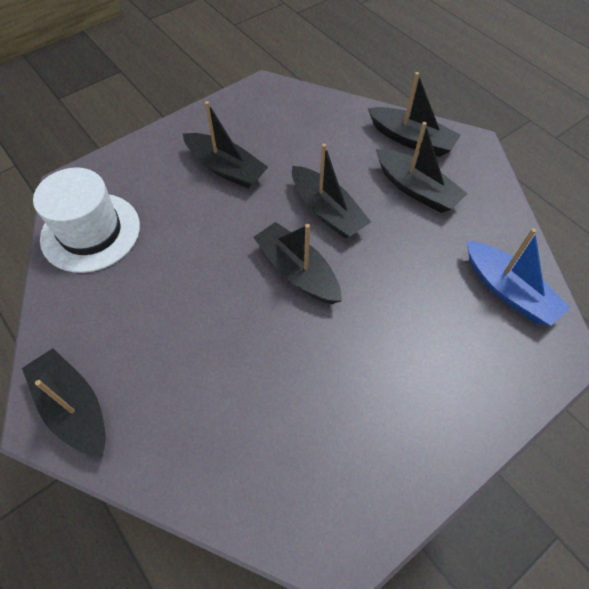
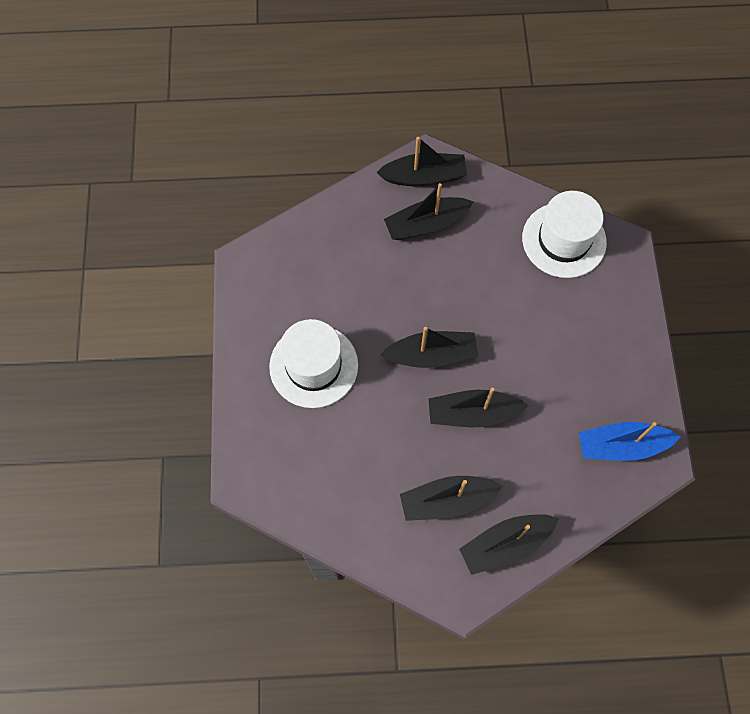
camera: 125 degrees right, 10 degrees up
black boat [183,101,268,189] -> black boat moved to [384,183,474,240]
blue boat [467,228,571,326] -> blue boat moved to [579,422,681,461]
none -> white hat [269,319,358,408]

